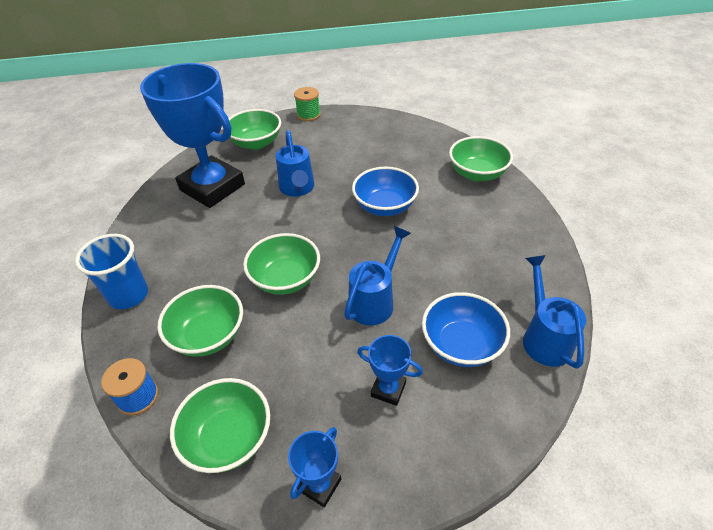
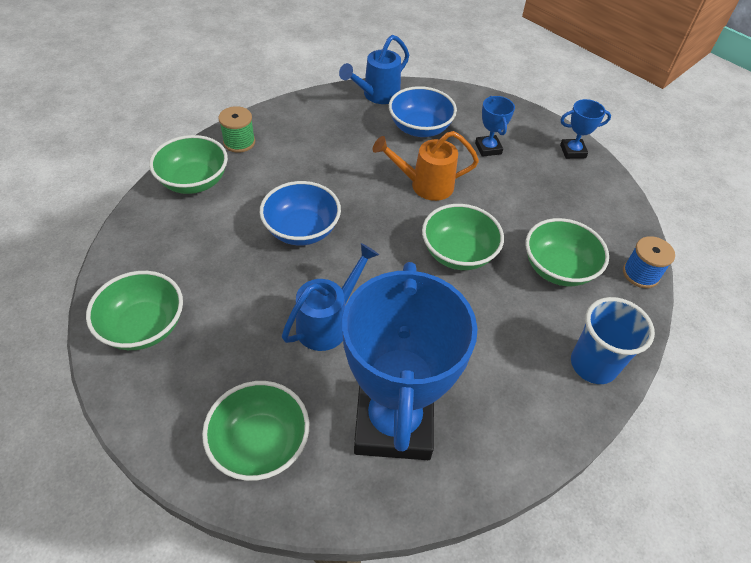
camera: 130 degrees left, 5 degrees up
green bowl [170,378,270,473] -> green bowl moved to [86,271,183,350]
green spool [294,87,321,121] -> green spool moved to [218,106,255,153]
blue watering can [344,226,411,325] -> orange watering can [373,131,479,201]

